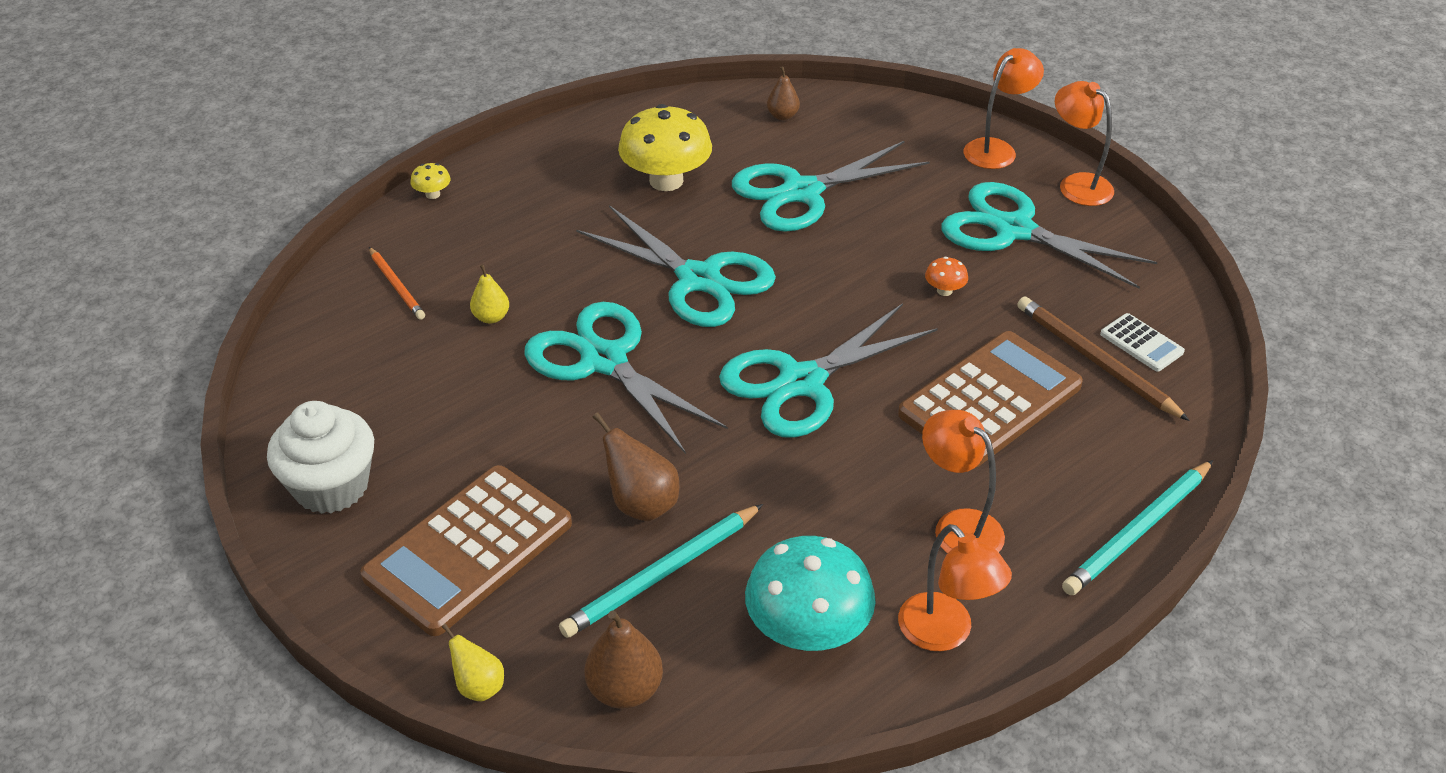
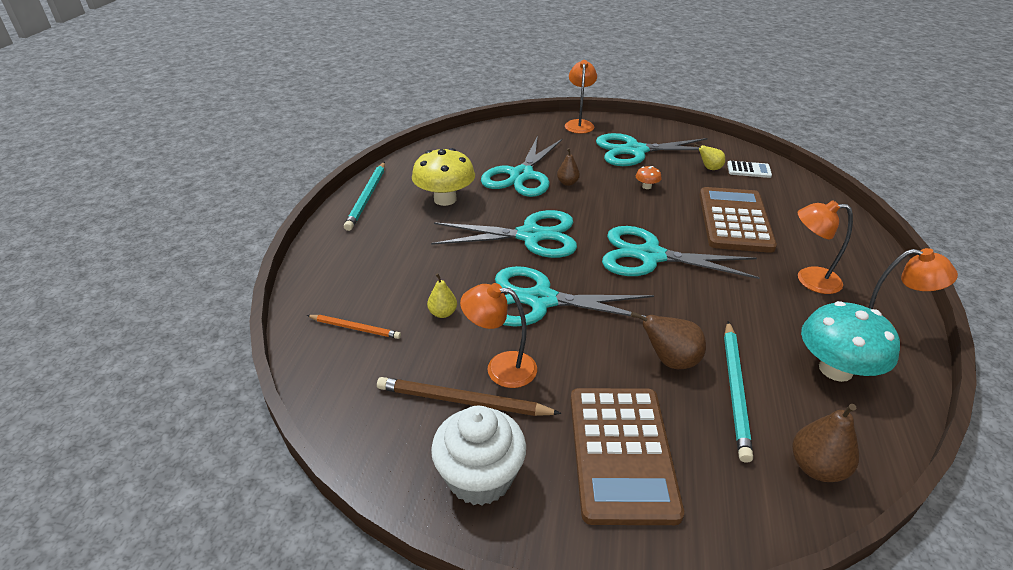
camera: 40 degrees left, 5 degrees down
yellow mushroom [410,163,451,199] -> none
yellow pear [442,624,504,702] -> yellow pear moved to [694,144,725,170]
turquoise scissors [719,303,938,438] -> turquoise scissors turned 90 degrees clockwise [602,226,760,279]
brown pear [767,66,800,120] -> brown pear moved to [557,148,580,186]
brown pencil [1017,296,1190,421] -> brown pencil moved to [377,377,561,416]
orange lamp [1055,81,1114,206] -> orange lamp moved to [460,283,537,388]
turquoise pencil [1062,460,1213,595] -> turquoise pencil moved to [344,162,385,231]

